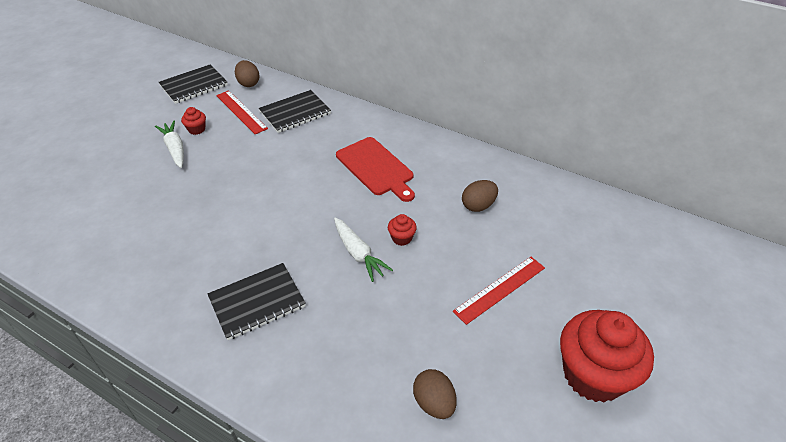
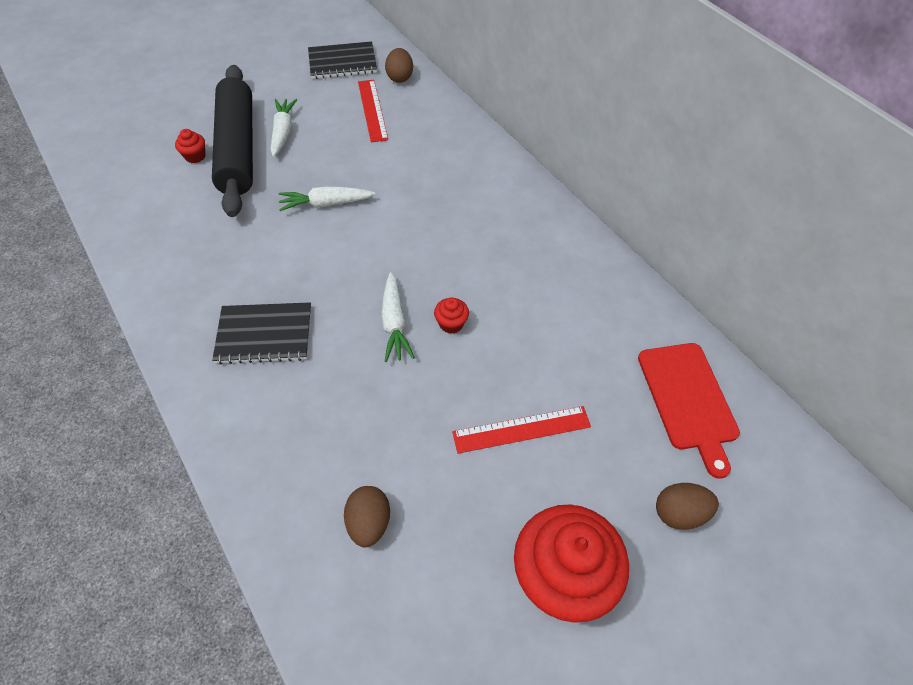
camera: 25 degrees right, 10 degrees up
red cupcake [181,107,206,135] -> red cupcake moved to [175,129,205,163]
black notebook [259,90,331,133] -> none
red cutting board [336,137,415,202] -> red cutting board moved to [638,343,740,479]
brown egg [462,180,498,212] -> brown egg moved to [656,483,719,530]
none -> black rolling pin [212,65,253,217]
none -> white carrot [279,186,375,211]

